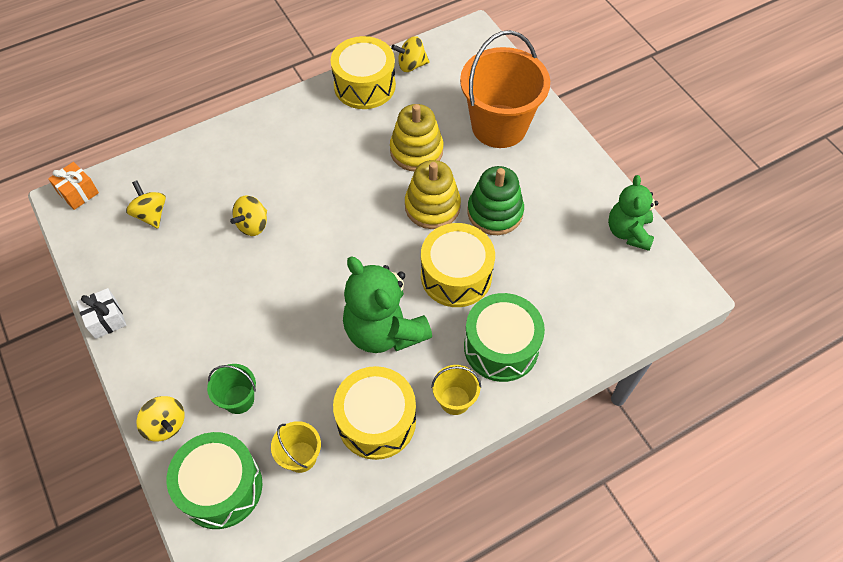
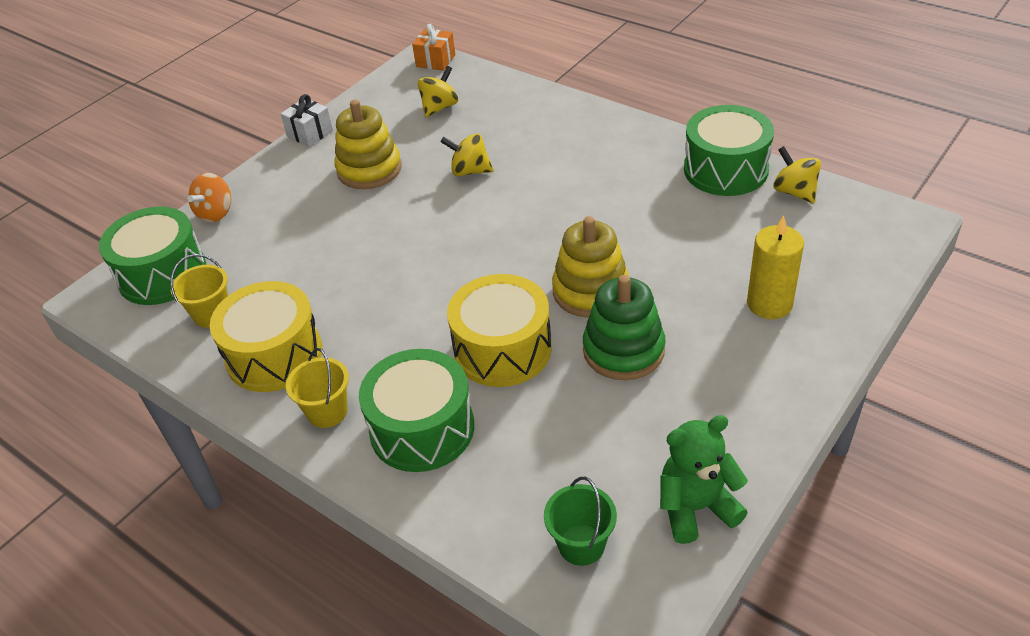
camera: 70 degrees right, 15 degrees down
yellow spinning top [136,396,185,442] -> orange spinning top [187,173,231,223]
green bucket [207,364,256,414] -> green bucket moved to [544,477,617,566]
yellow drum [331,36,396,109] -> green drum [684,105,774,196]
green teddy bear [343,257,432,353] -> none
yellow stacking toy [390,104,444,171] -> yellow stacking toy moved to [334,100,402,189]
orange bucket [460,30,550,148] -> yellow candle [747,215,804,319]

